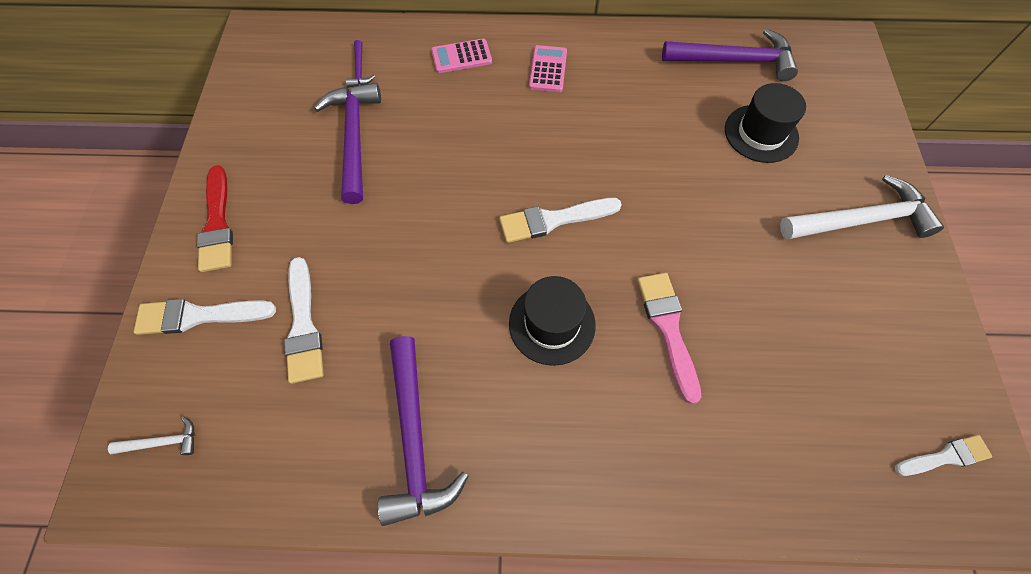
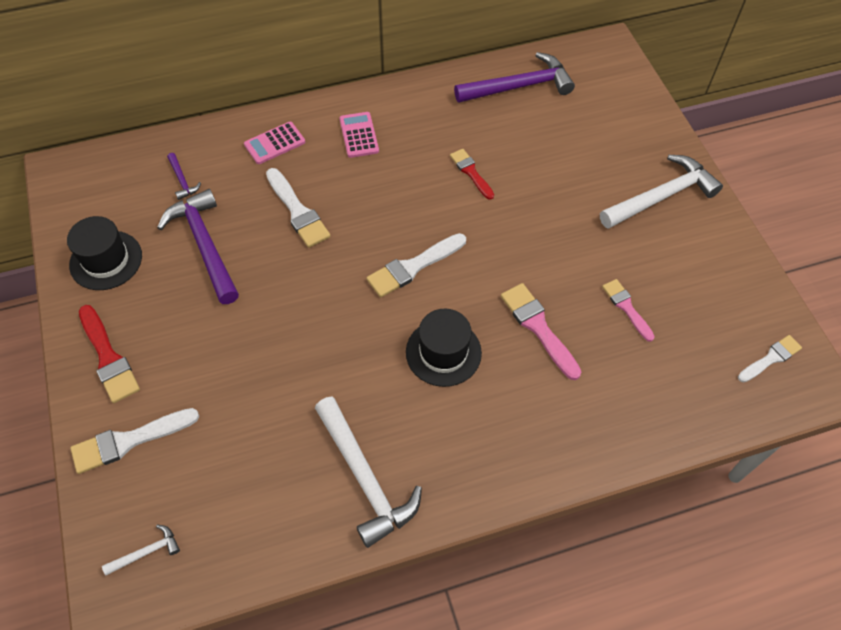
camera: 20 degrees left, 5 degrees down
white brush [284,257,324,384] -> white brush moved to [266,168,331,248]
purple hammer [378,336,469,526] -> white hammer [315,397,422,548]
black hat [725,83,806,163] -> black hat moved to [67,216,142,290]
none -> red brush [450,149,494,200]
none -> pink brush [602,279,655,342]

